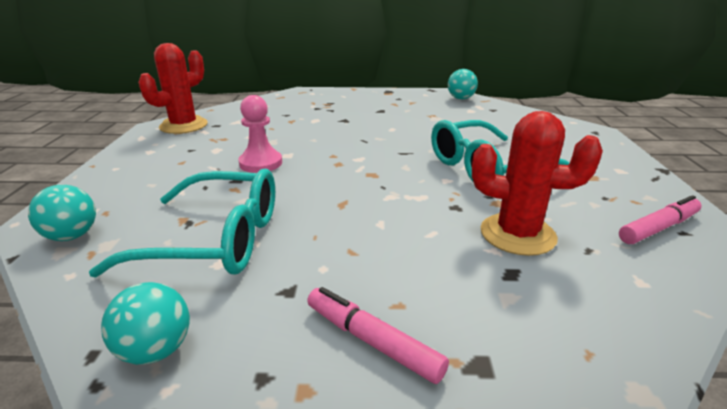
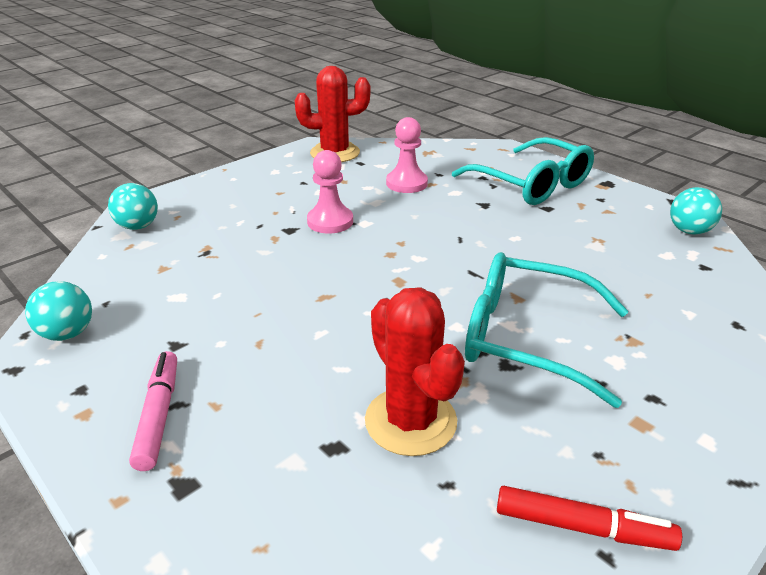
camera: 45 degrees right, 5 degrees up
turquoise glasses [89,169,275,278] -> turquoise glasses moved to [452,137,594,205]
pink marker [619,195,702,244] -> red marker [497,486,682,551]
none -> pink pawn [386,117,428,193]

